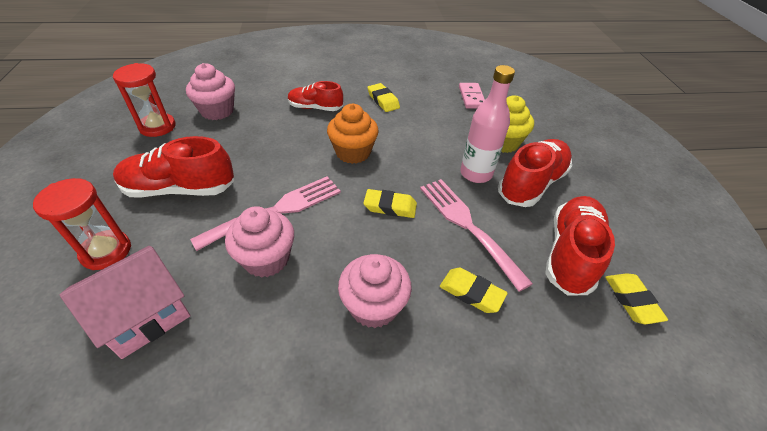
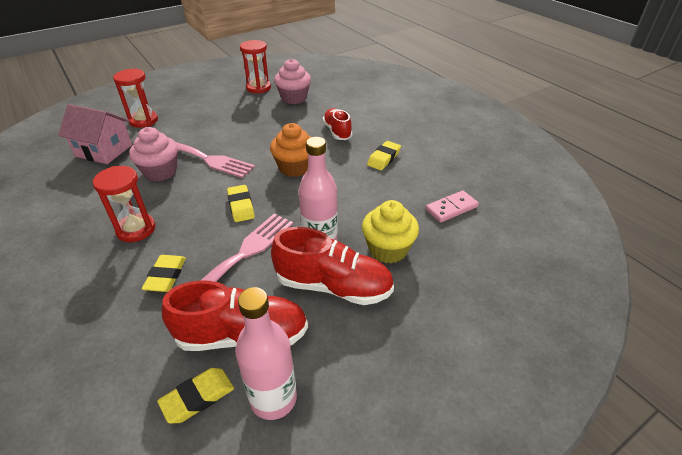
camera: 65 degrees right, 5 degrees down
red shoe [113,136,234,198] -> none
pink cupcake [338,254,412,328] -> red hourglass [93,166,155,242]
none -> pink bottle [235,287,297,420]

